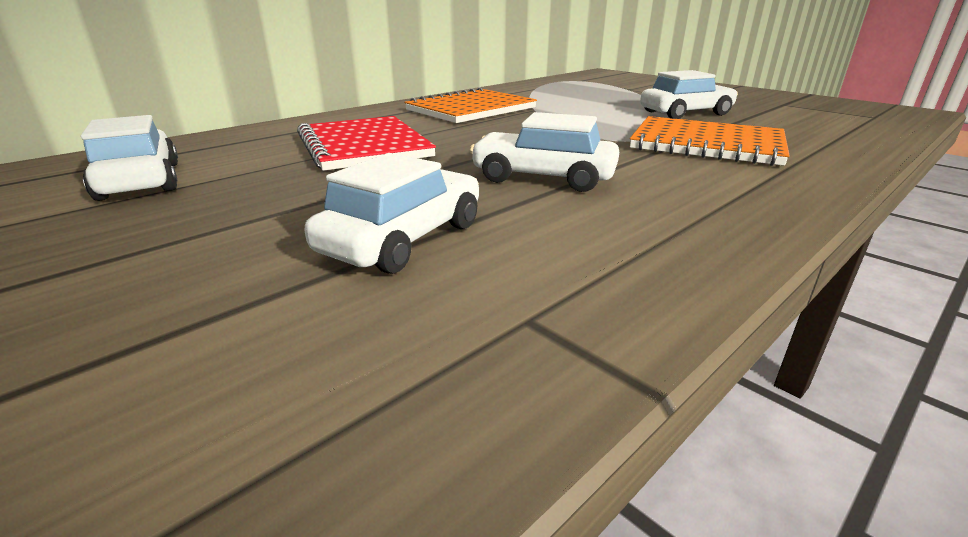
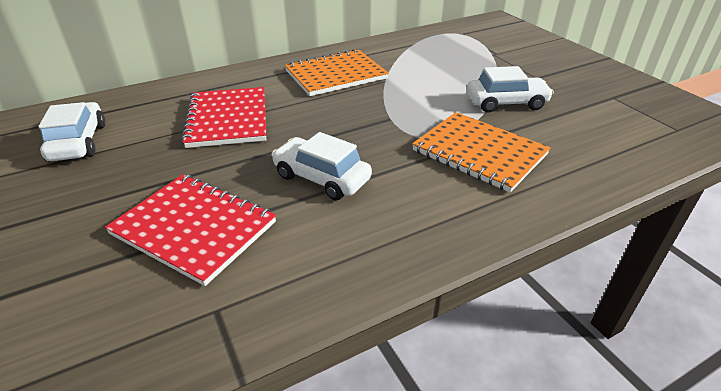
camera: 15 degrees right, 10 degrees up
white car [305,153,479,274] -> red notebook [105,174,276,286]

